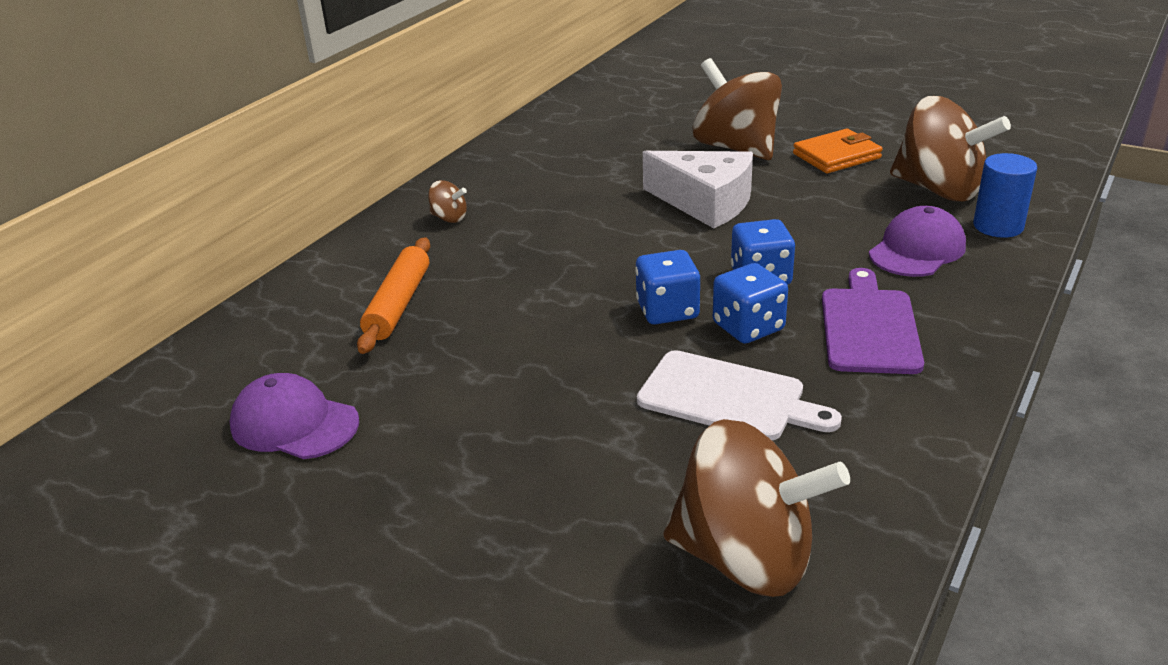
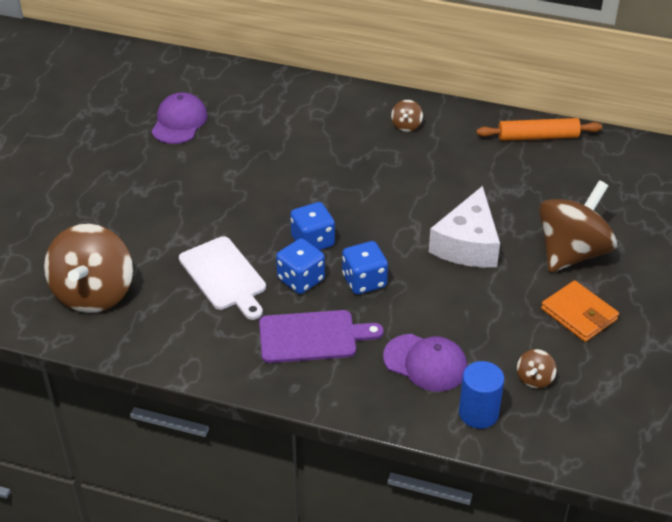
camera: 75 degrees right, 10 degrees up
orange rolling pin [357,237,430,354] -> orange rolling pin moved to [476,118,602,141]
white cutting board [637,350,842,440] -> white cutting board turned 45 degrees counterclockwise [179,236,266,320]
brown spinning top [890,96,1011,202] -> brown spinning top [517,349,557,389], size x0.42

